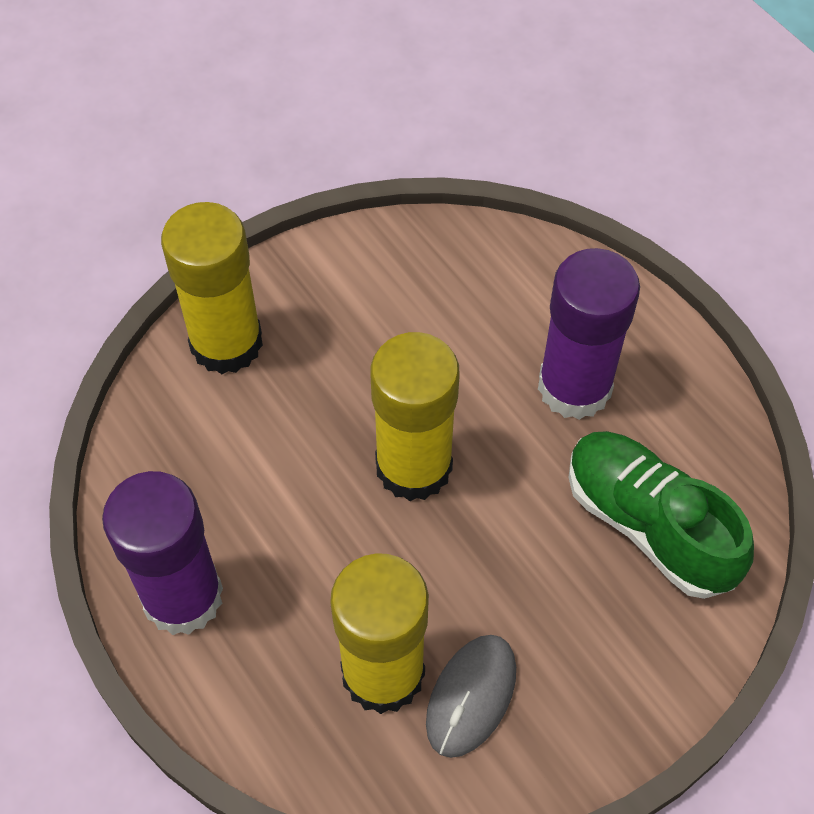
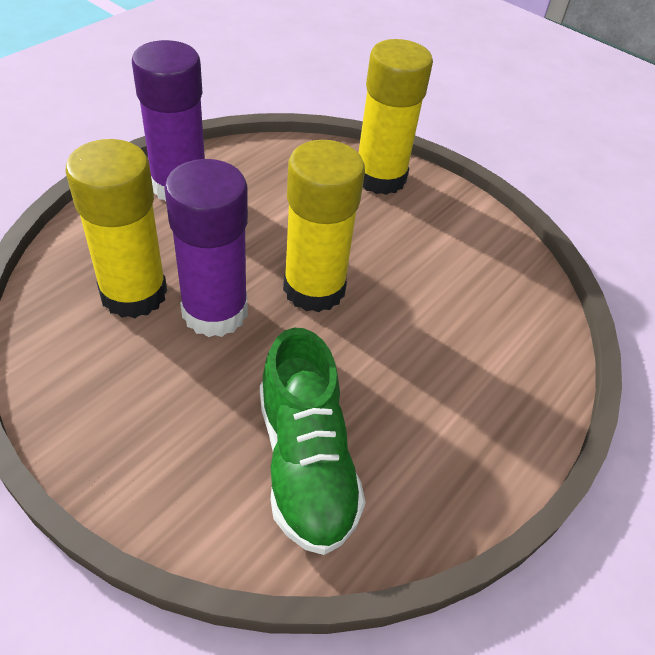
camera: 70 degrees right, 10 degrees down
grey mouse [426,635,516,758] -> none
purple glue stick [538,248,640,420] -> purple glue stick moved to [164,159,248,337]
green shoe [569,431,754,599] -> green shoe turned 135 degrees clockwise [260,328,366,555]

